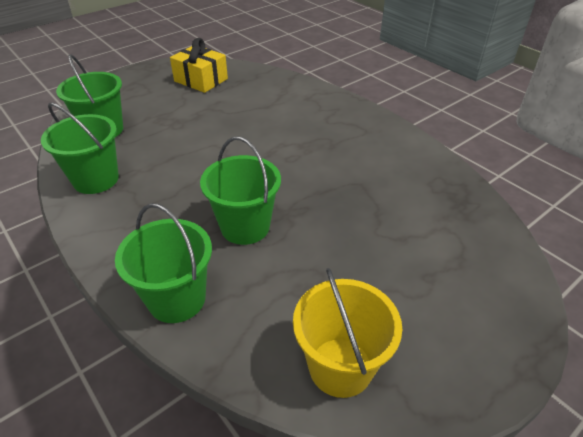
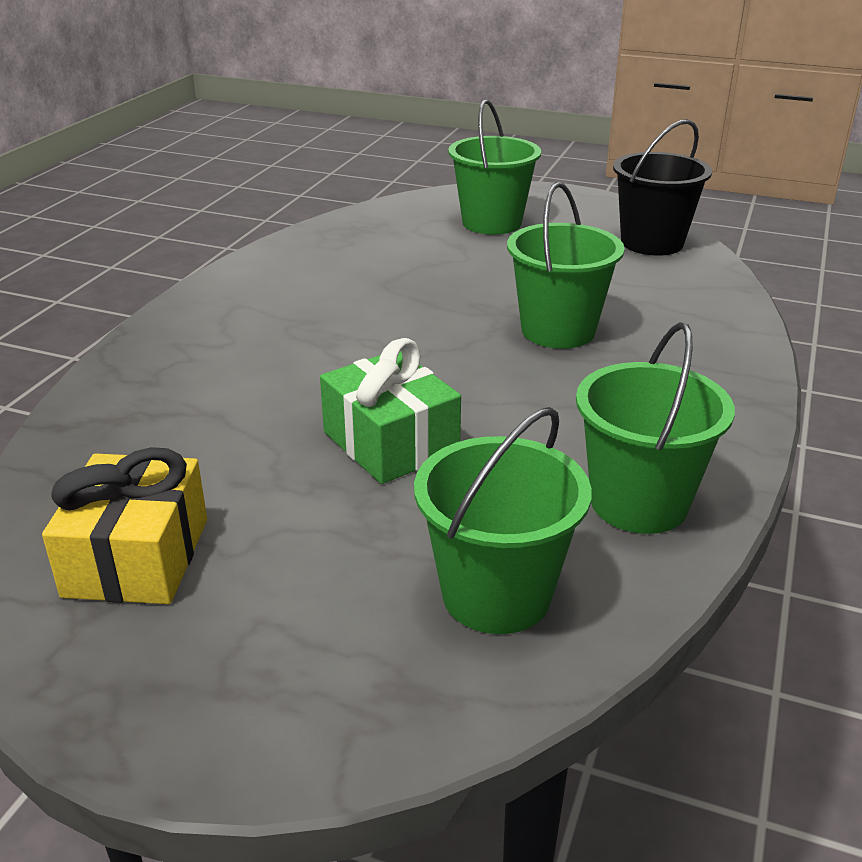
camera: 120 degrees left, 10 degrees down
green bucket [115,203,212,323] -> green bucket moved to [448,99,541,235]
yellow bucket [293,268,402,398] -> black bucket [613,119,712,256]
none -> green gift [320,338,461,484]

